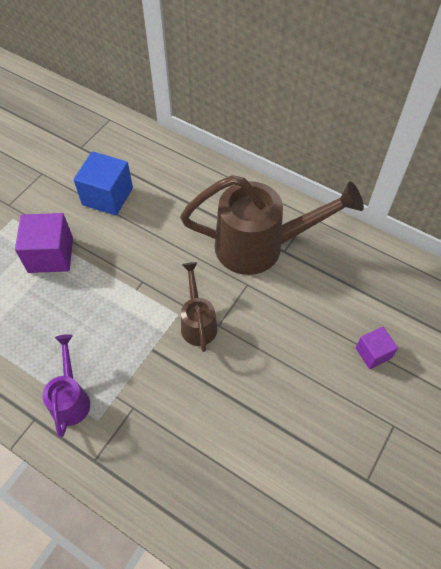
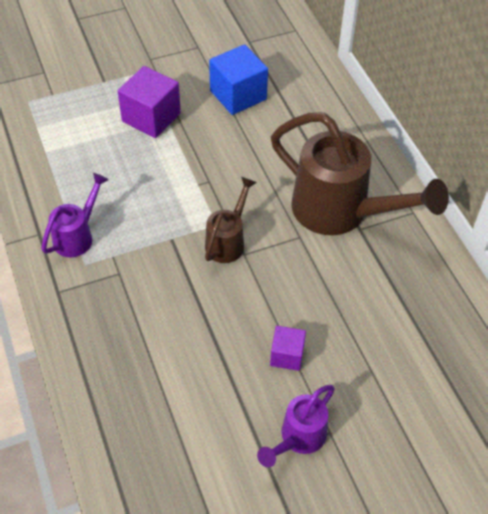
camera: 35 degrees right, 5 degrees down
purple cube [355,327,398,369] -> purple cube moved to [270,326,306,371]
none -> purple watering can [257,385,335,467]

